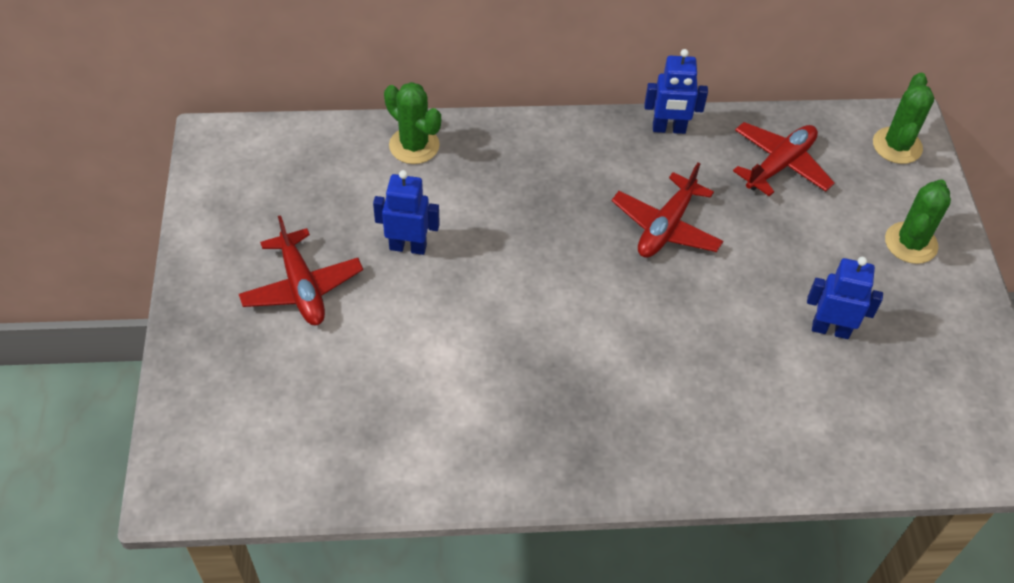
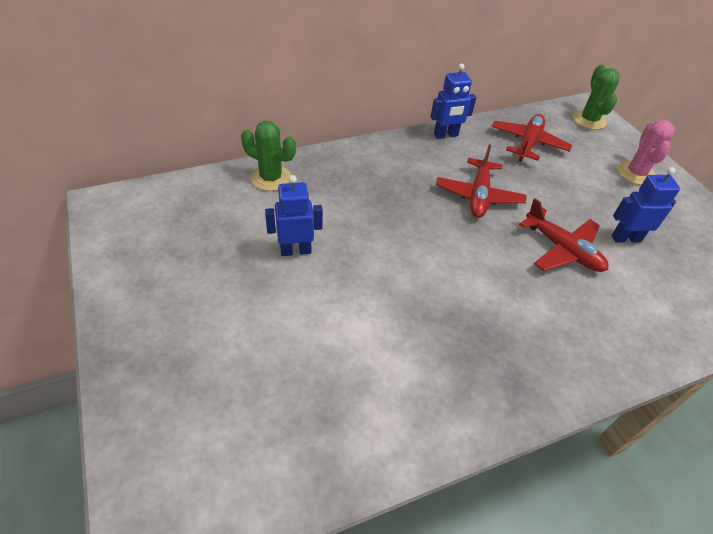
camera: 20 degrees left, 5 degrees down
red plane [239,215,363,325] -> red plane moved to [519,198,608,272]
green cactus [885,179,951,264] -> pink cactus [618,120,675,185]

